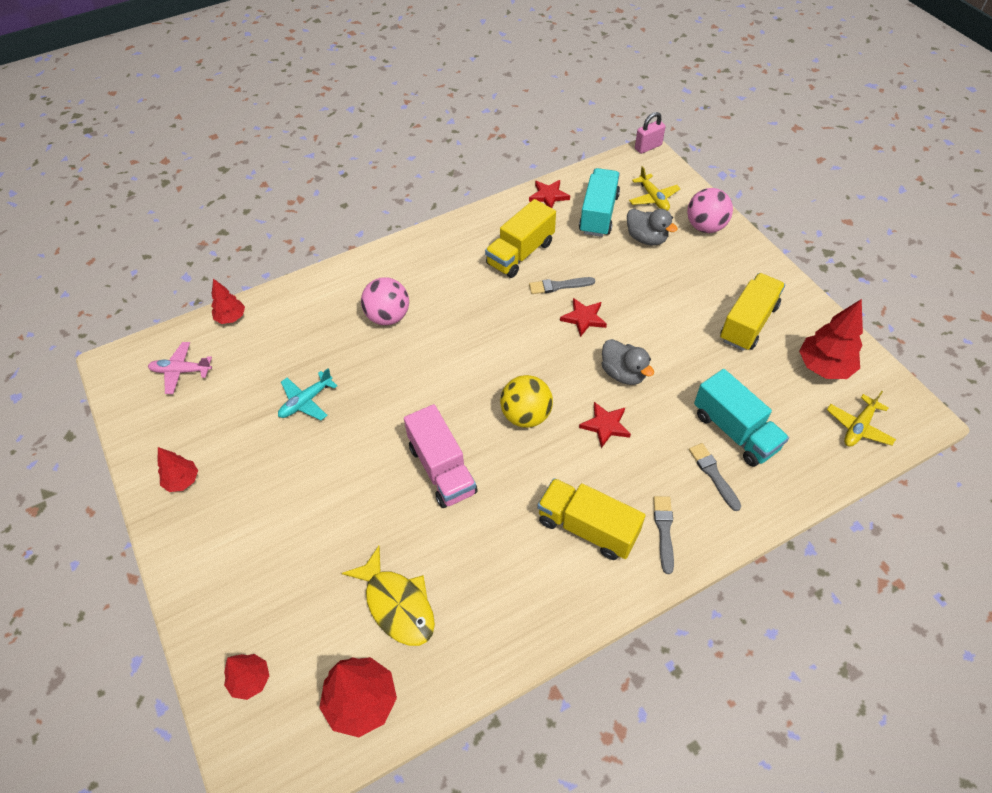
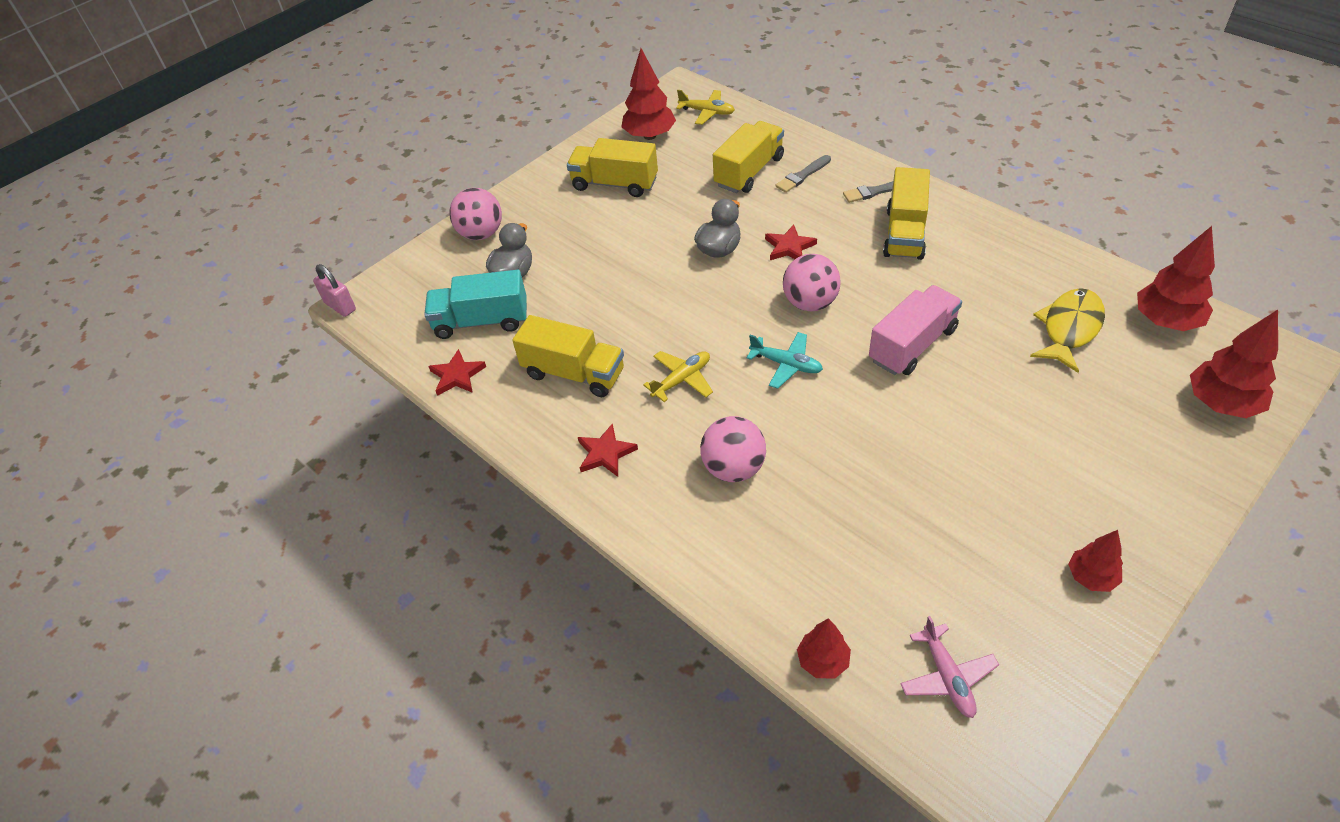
camera: 105 degrees left, 5 degrees down
red tree [224,654,269,700] -> red tree [1190,310,1278,418], size x1.67
turquoise plane [278,368,337,420] -> turquoise plane moved to [747,332,823,389]
yellow ball [500,375,553,428] -> pink ball [783,254,841,311]
grey brush [529,277,595,294] -> none
red star [560,298,607,337] -> red star moved to [578,423,638,477]
yellow plane [629,166,680,211] -> yellow plane moved to [643,351,713,402]
turquoise truck [694,369,789,467] -> yellow truck [713,121,784,193]

